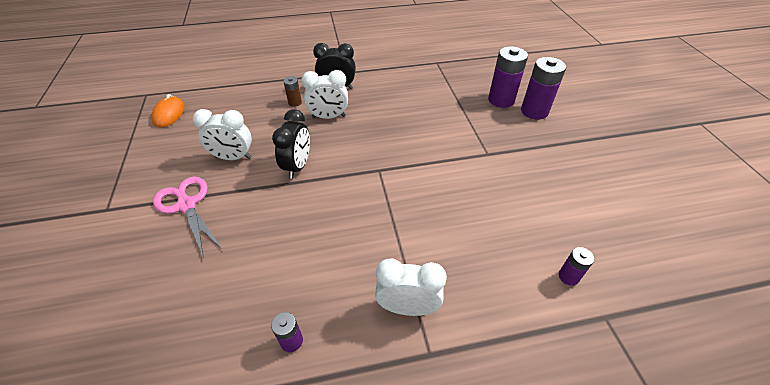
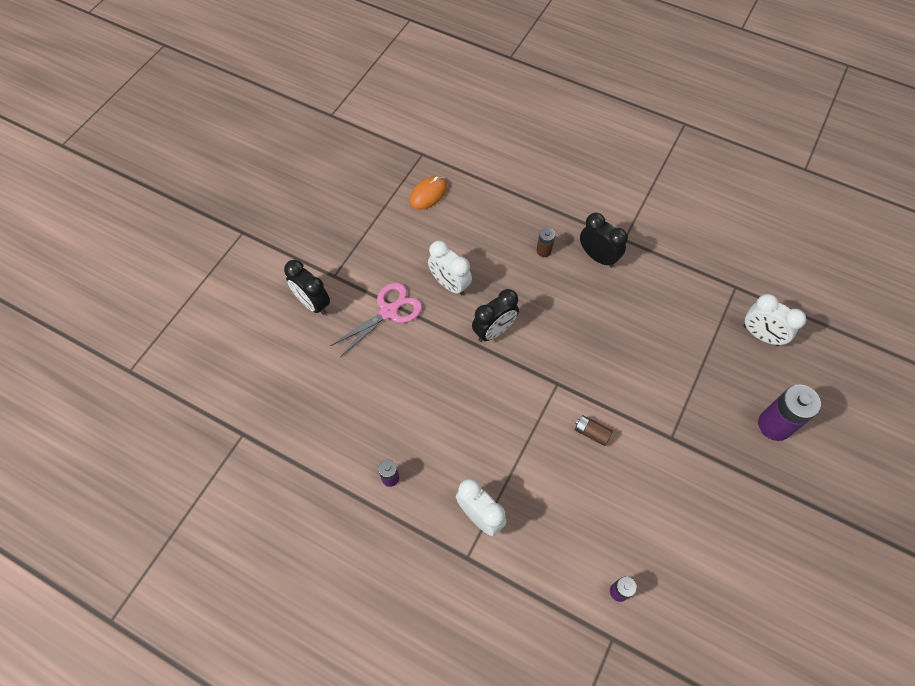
camera: 40 degrees right, 15 degrees up
pink scissors [153,177,222,258] -> pink scissors turned 45 degrees clockwise [330,283,422,357]
white clock [302,70,348,119] -> white clock moved to [744,294,806,346]
purple battery [488,46,528,108] -> none
none -> black clock [284,260,330,315]
none -> brown battery [575,415,613,446]

